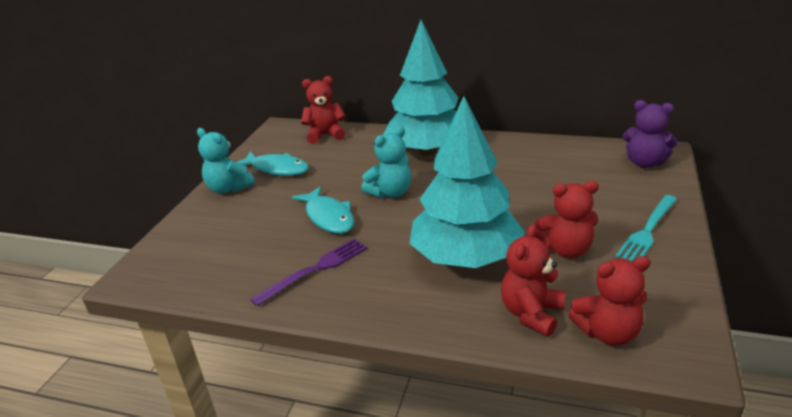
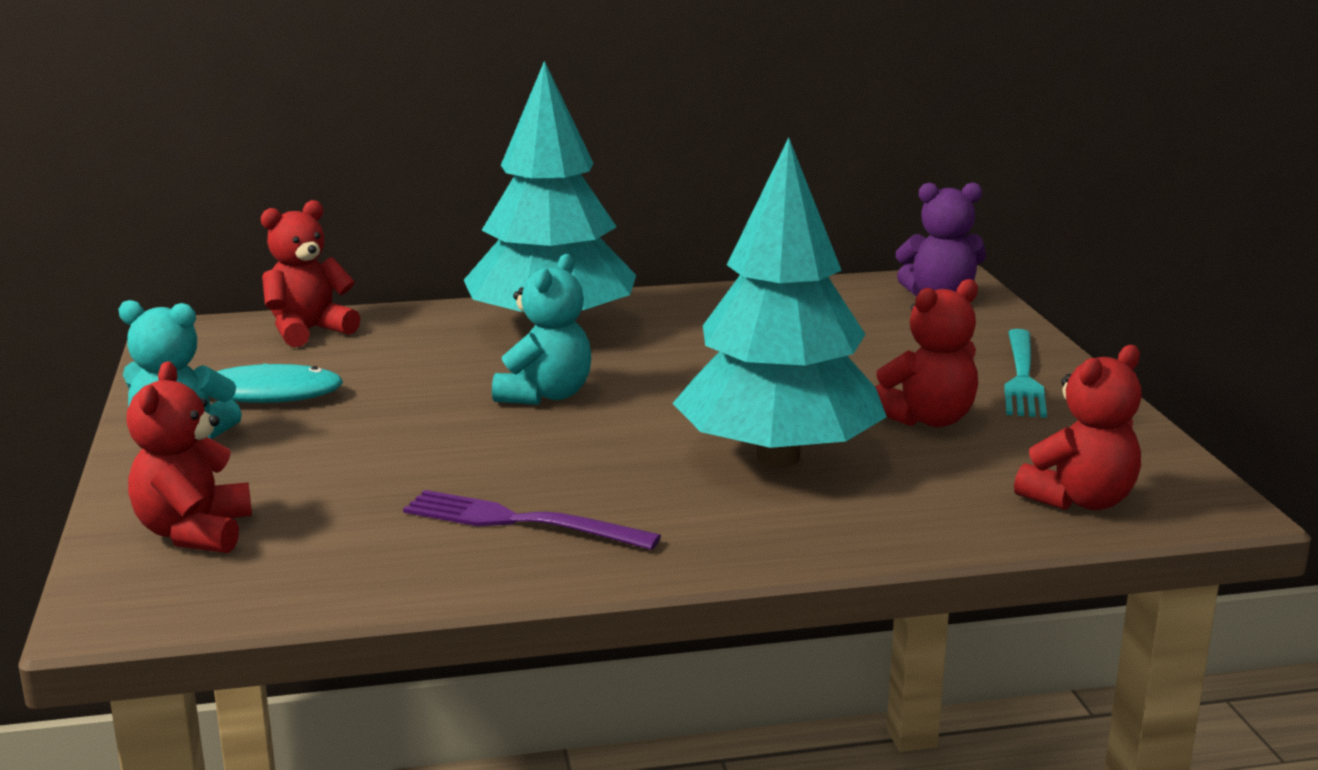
camera: 30 degrees left, 10 degrees down
purple fork [250,239,368,306] -> purple fork turned 90 degrees counterclockwise [403,490,661,550]
turquoise fish [292,186,354,234] -> none
red teddy bear [501,224,565,337] -> red teddy bear moved to [126,361,252,553]

